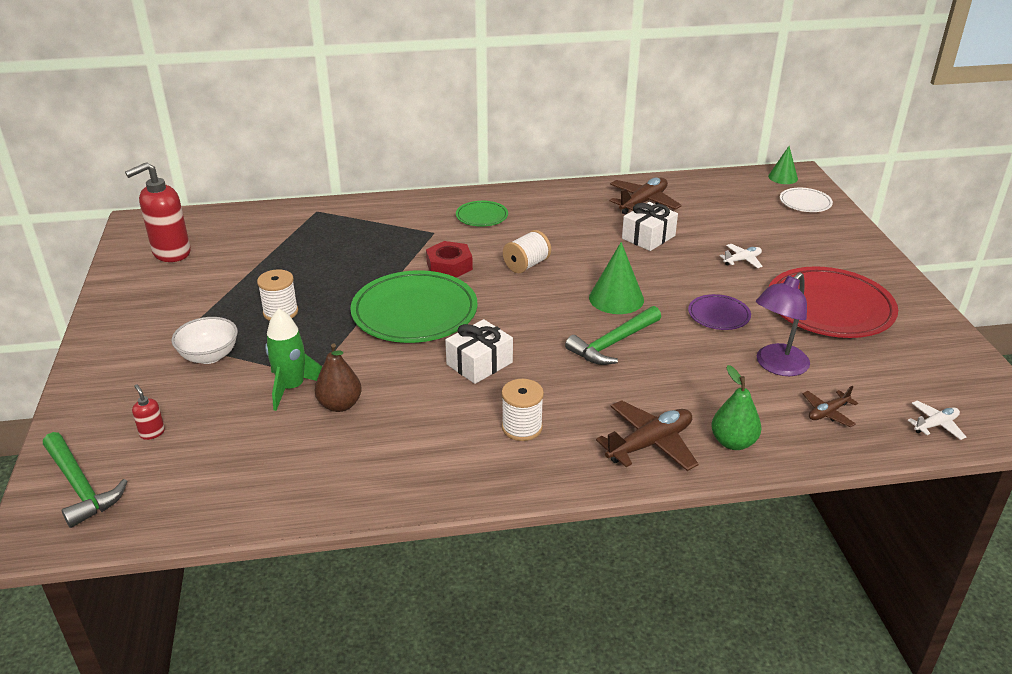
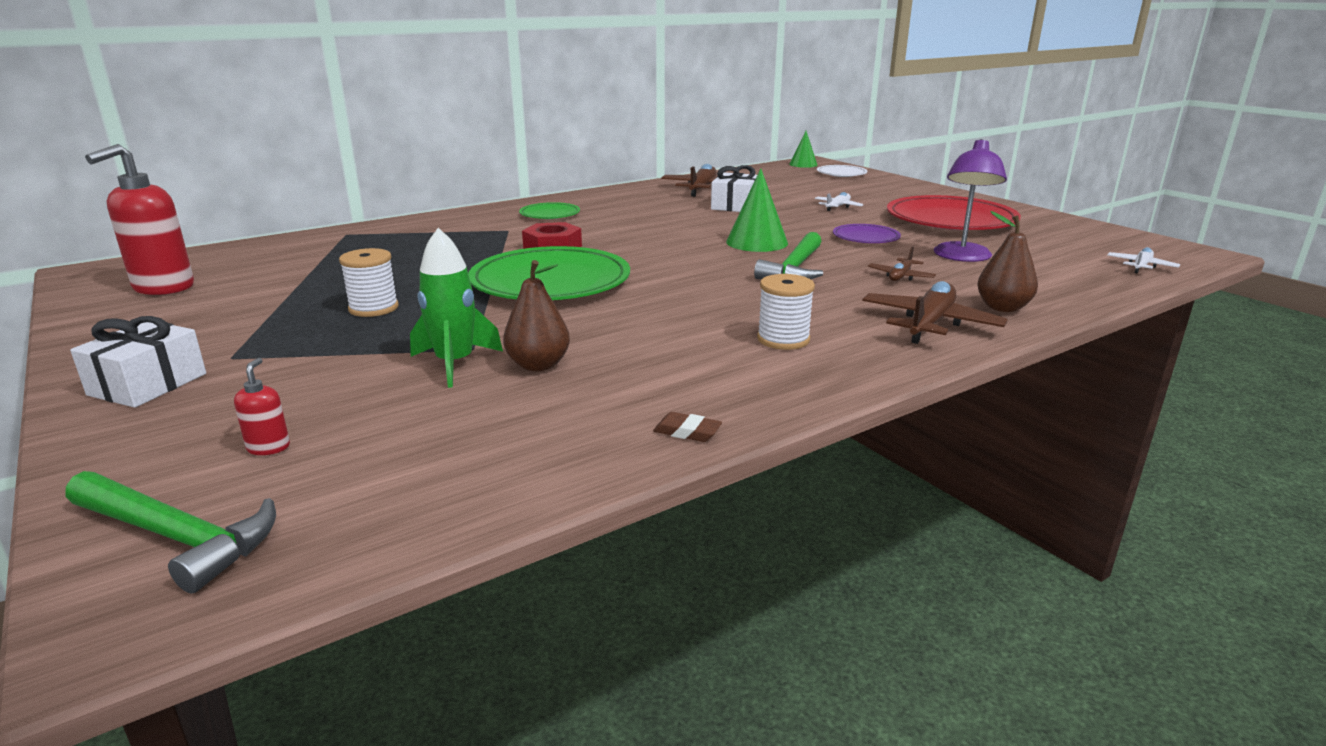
camera: 25 degrees left, 10 degrees down
red soap dispenser [132,384,165,440] -> red soap dispenser turned 60 degrees clockwise [234,358,290,455]
white bowl [172,317,238,364] -> none
white gift [445,319,513,384] -> white gift moved to [70,316,206,408]
white spool [503,230,551,273] -> none
green pear [711,365,761,450] -> brown pear [977,211,1038,312]
brown plane [802,386,858,427] -> brown plane moved to [868,246,936,281]
none -> brown eraser [653,412,722,442]

